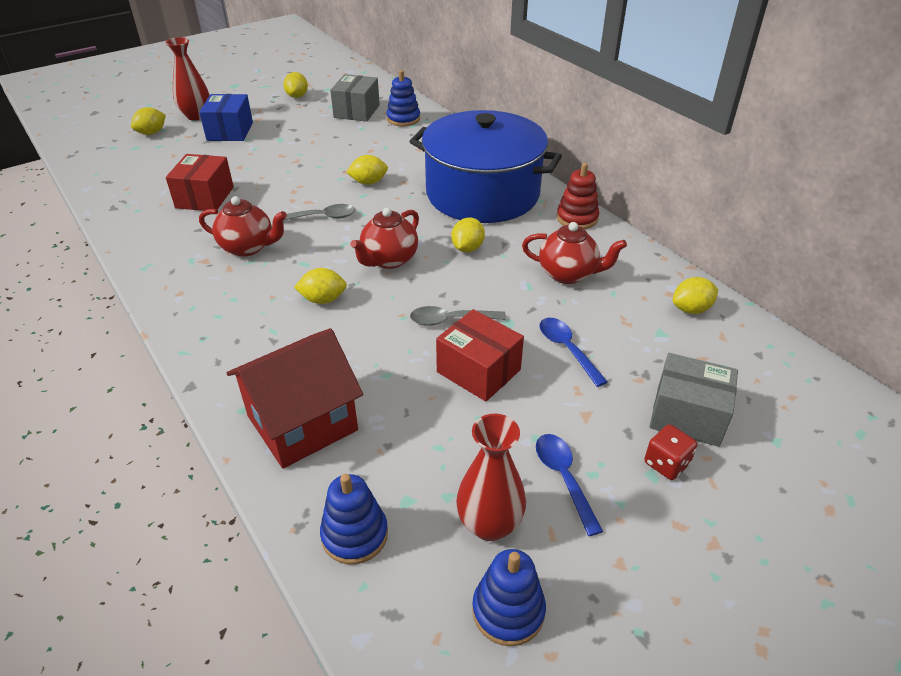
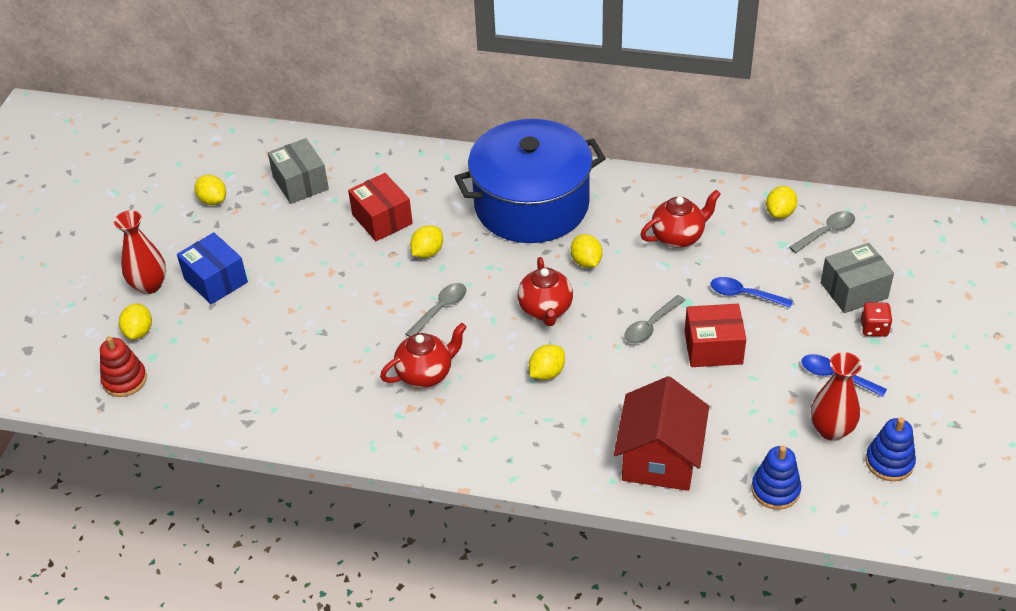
camera: 40 degrees left, 5 degrees up
red box [166,154,234,211] -> red box moved to [348,173,413,241]
blue stacking toy [386,70,420,126] -> none
red stacking toy [557,163,599,229] -> red stacking toy moved to [100,336,147,397]
none -> grey spoon [789,211,855,253]

